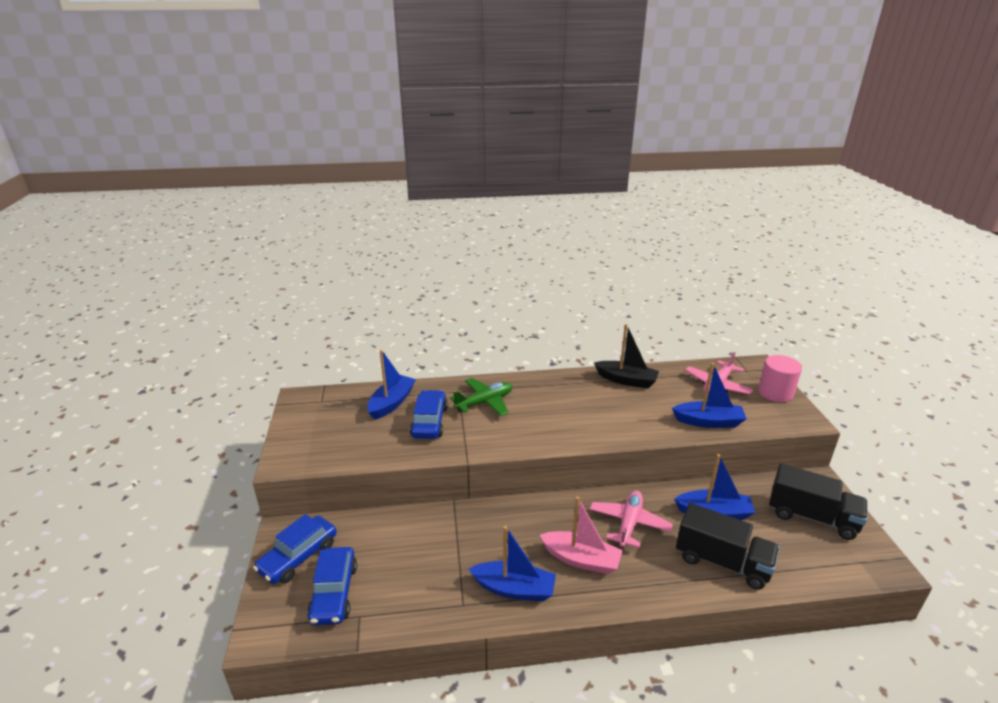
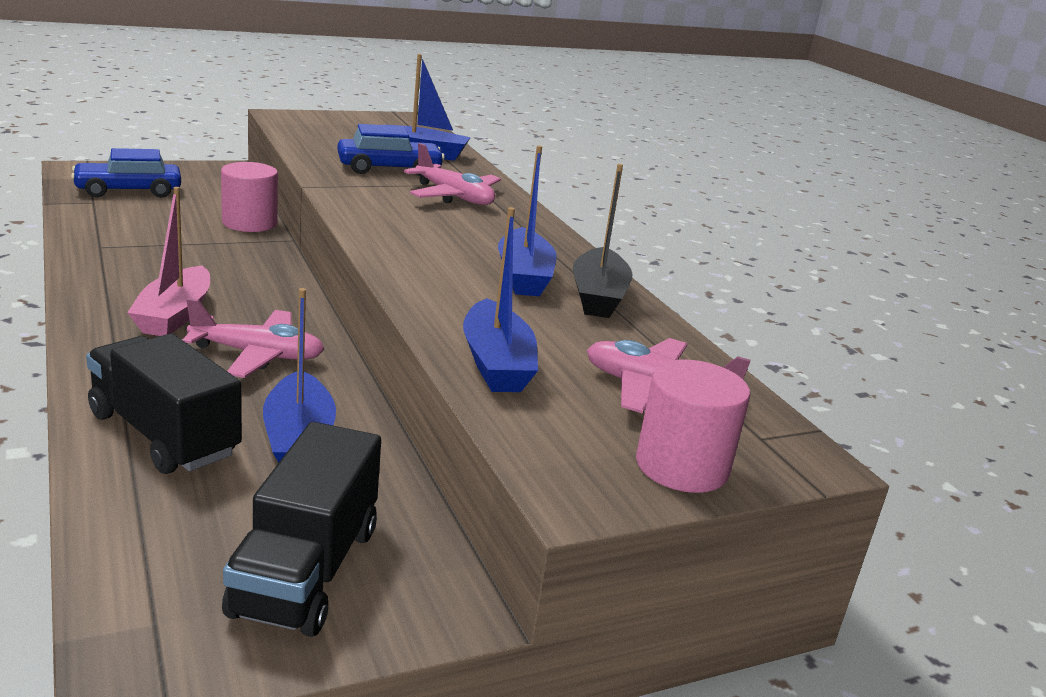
camera: 70 degrees right, 5 degrees down
blue car [253,514,337,584] -> none
green plane [450,378,512,416] -> pink plane [404,143,501,205]
blue boat [469,526,556,601] -> blue boat moved to [498,146,557,296]
black truck [676,503,780,590] -> black truck turned 120 degrees clockwise [86,334,242,474]
none -> pink cylinder [221,162,278,232]

